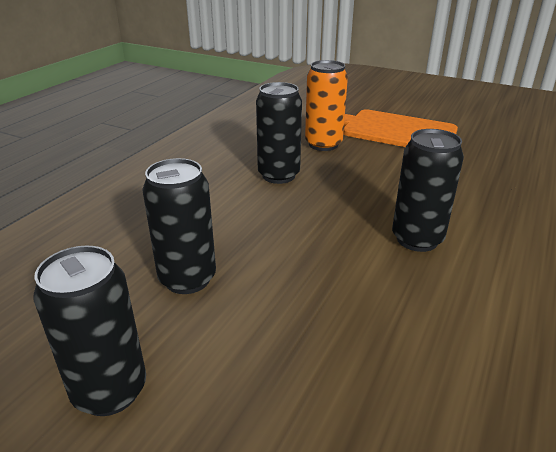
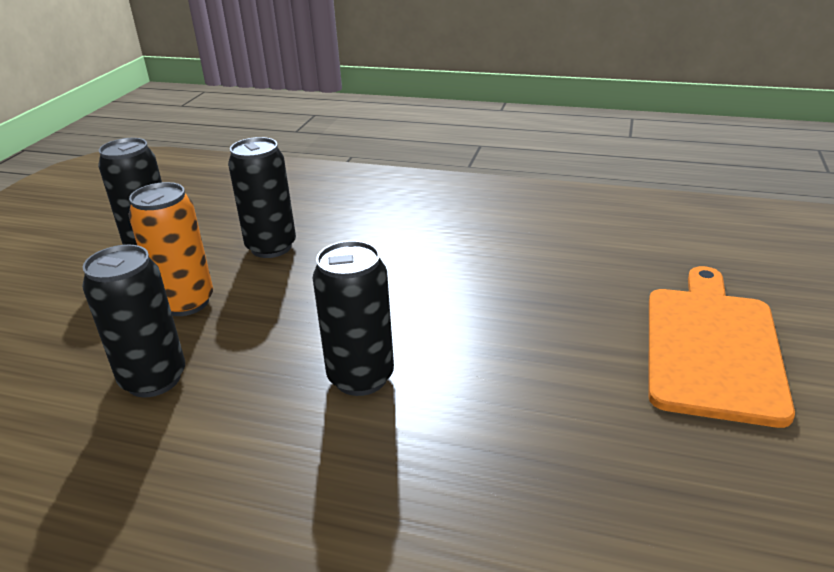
camera: 80 degrees right, 0 degrees up
black can [256,82,302,184] -> black can moved to [82,245,185,397]
orange can [305,60,348,151] -> orange can moved to [128,182,213,316]

